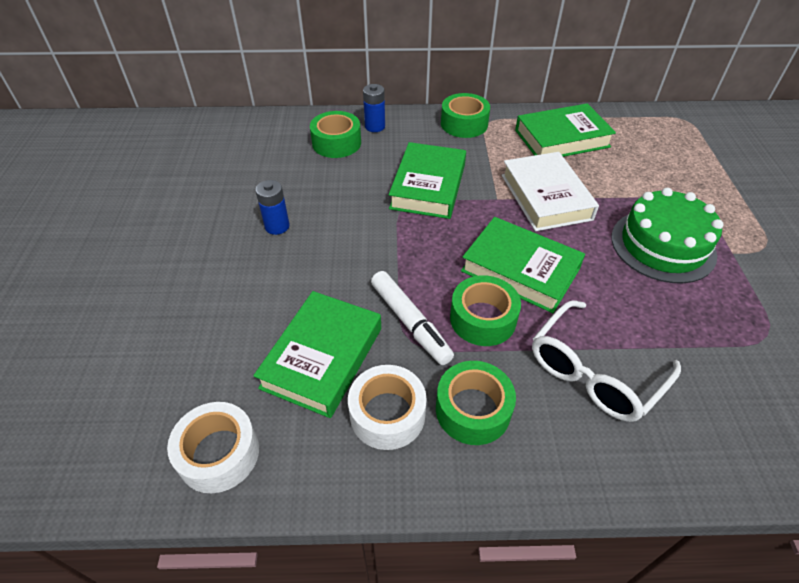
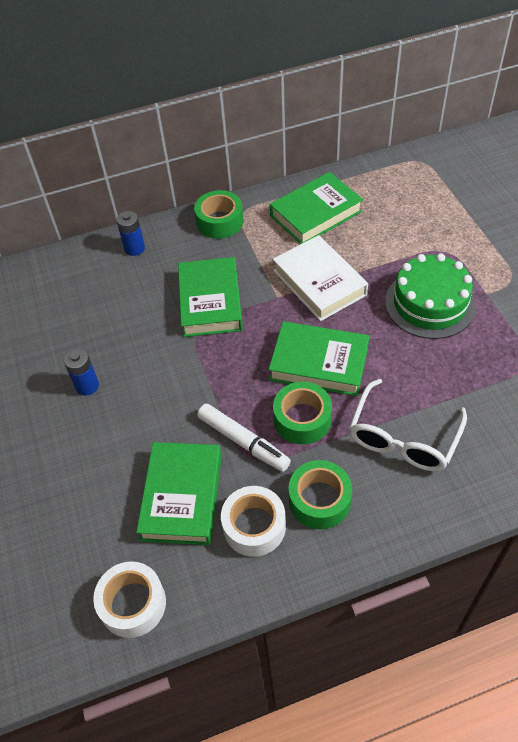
camera: 15 degrees left, 5 degrees up
green tape [310,111,361,158] -> none

